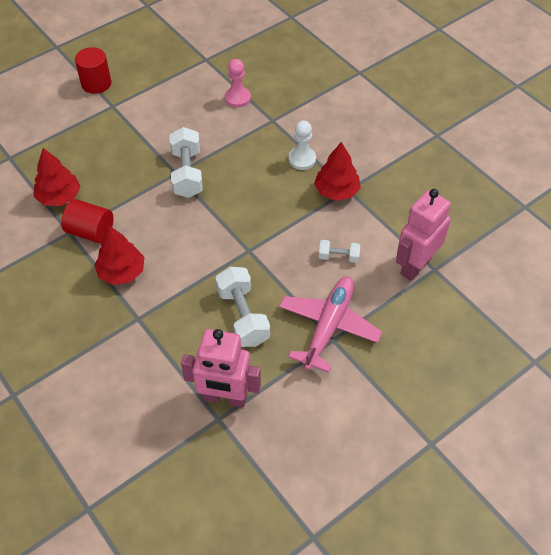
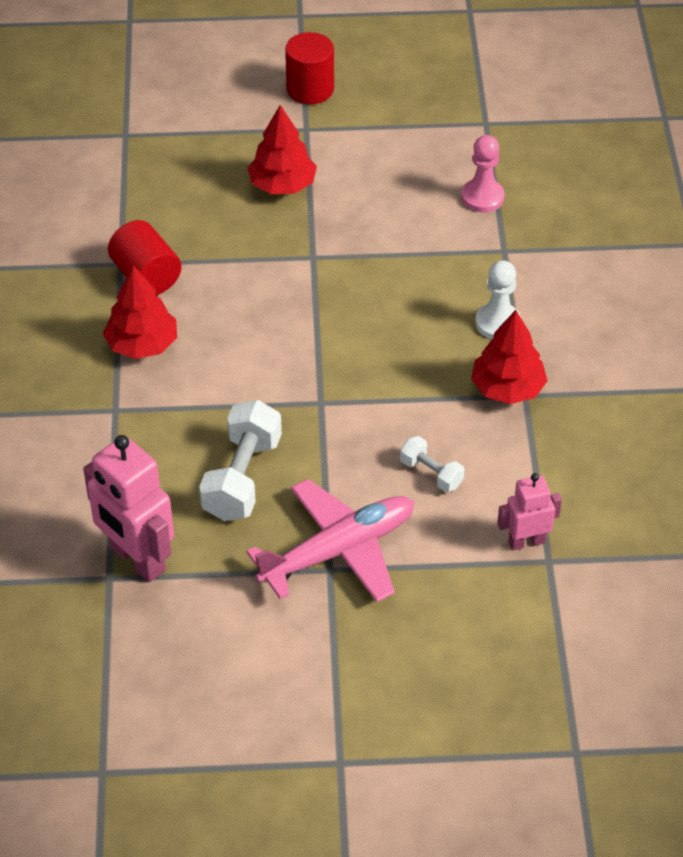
camera: 35 degrees right, 5 degrees down
red tree [34,148,81,206] -> red tree moved to [248,105,317,194]
white dumbbell [169,127,203,198] -> none
pink robot [396,189,451,281] -> pink robot [497,473,562,550], size x0.57

